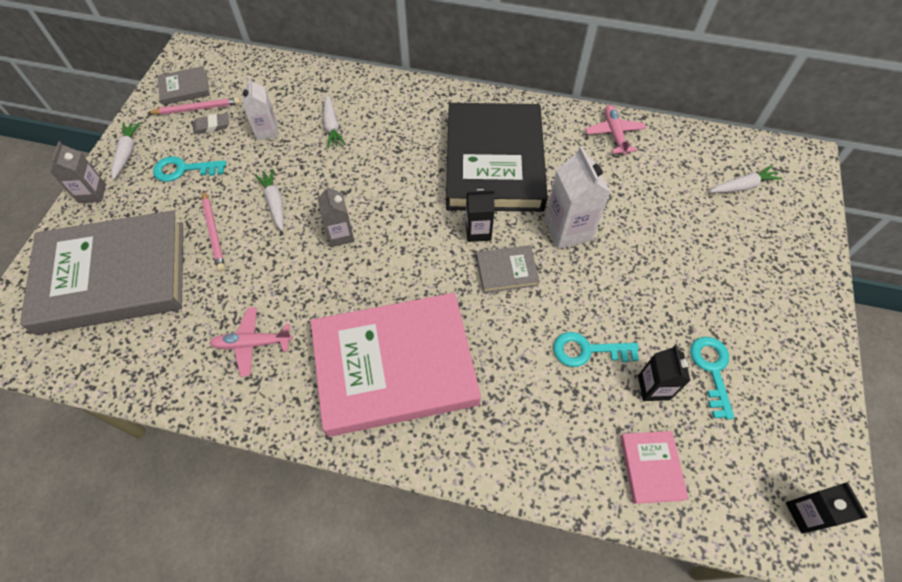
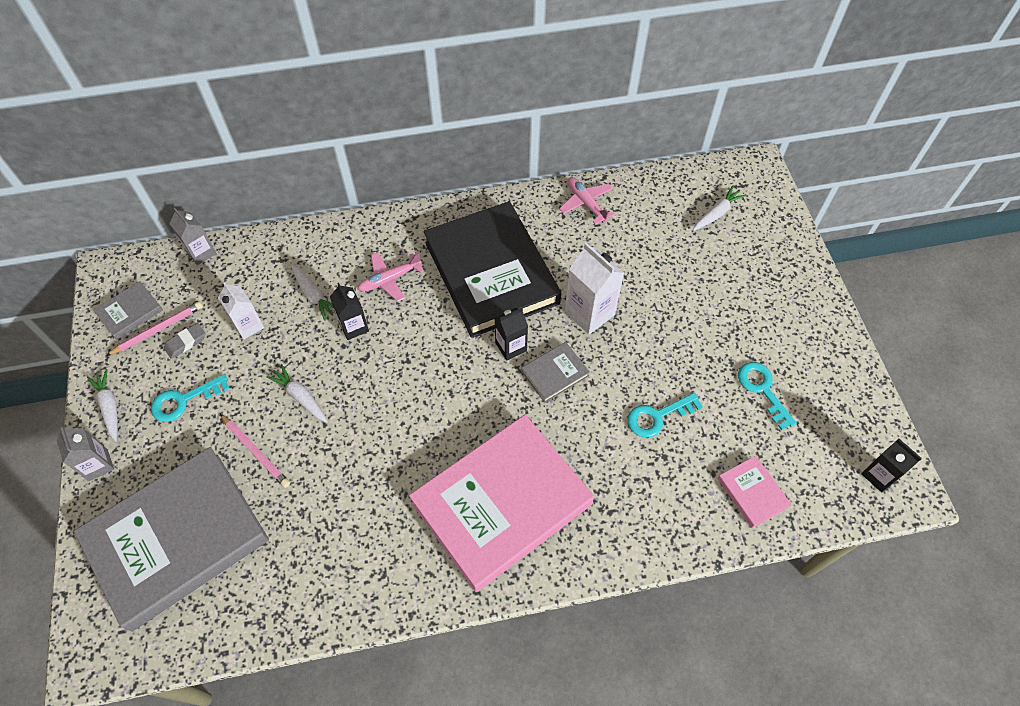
camera: 25 degrees left, 0 degrees up
pink plane [209,307,293,377] -> pink plane moved to [358,253,424,302]
grey carton [317,185,355,247] -> grey carton moved to [170,208,216,265]
black carton [638,345,691,401] -> black carton moved to [330,283,369,340]

